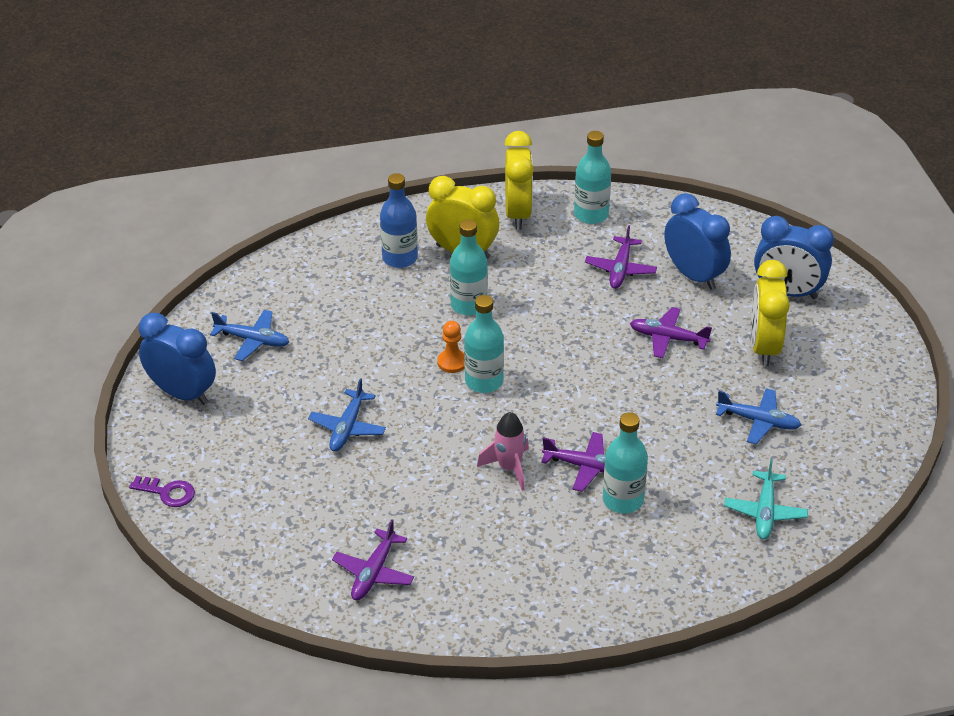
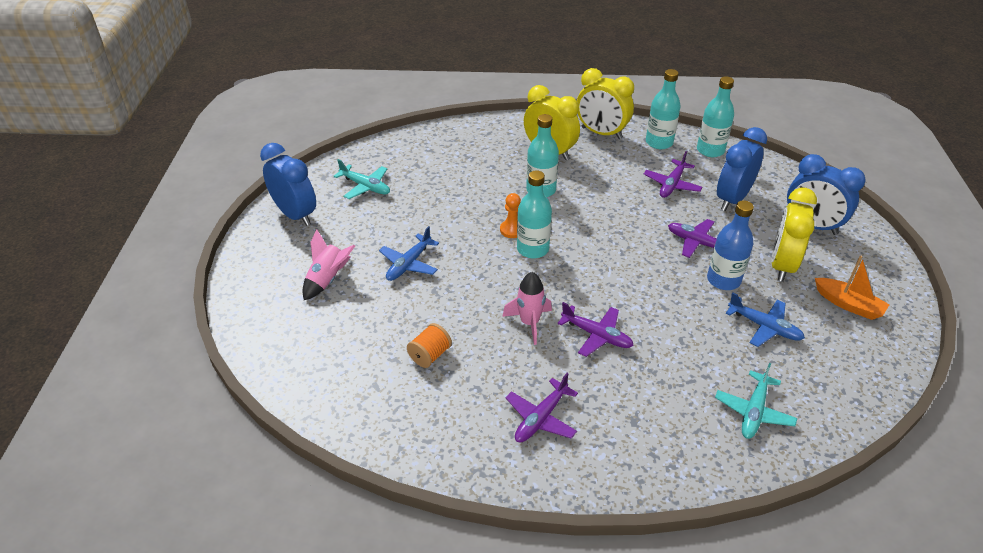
camera: 15 degrees right, 0 degrees up
purple key [129,476,195,507] -> none
blue plane [210,310,289,361] -> turquoise plane [333,159,390,199]
purple plane [332,519,414,600] -> purple plane moved to [506,373,578,442]
blue bottle [380,173,418,268] -> blue bottle moved to [707,200,754,290]
yellow clock [504,131,534,230] -> yellow clock turned 105 degrees clockwise [577,68,634,139]
turquoise bottle [603,412,648,514] -> turquoise bottle moved to [697,76,734,157]
blue clock [664,193,731,290] -> blue clock turned 120 degrees counterclockwise [717,127,767,211]
none -> pink rocket [302,229,355,300]
none -> orange spool [407,323,452,368]
none -> orange boat [815,255,890,320]

